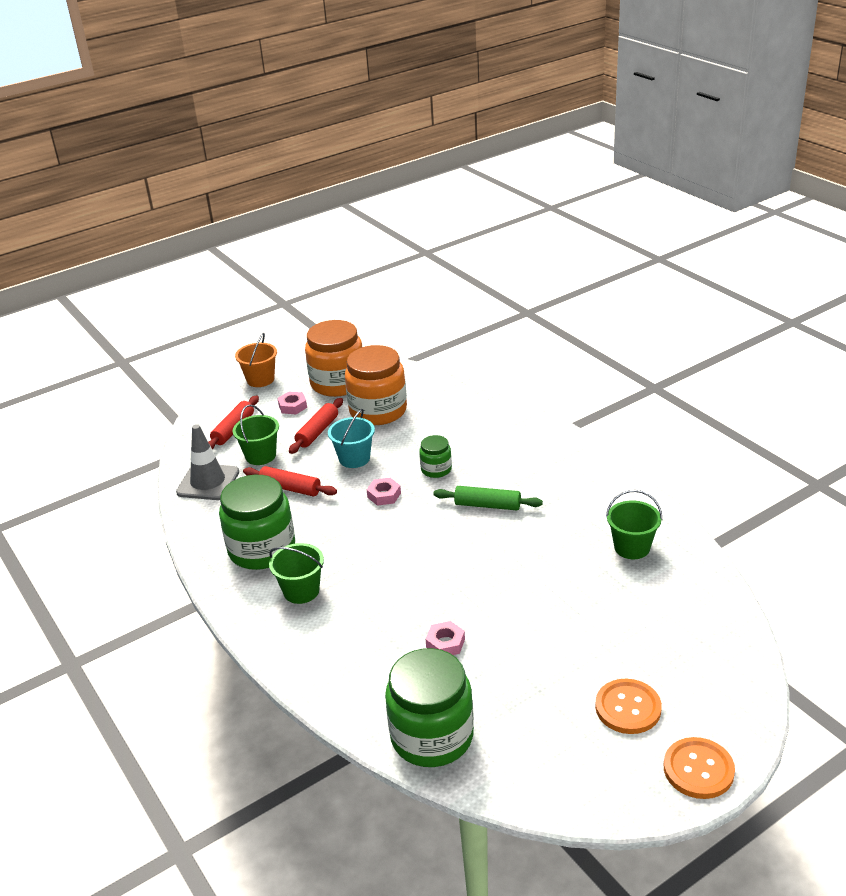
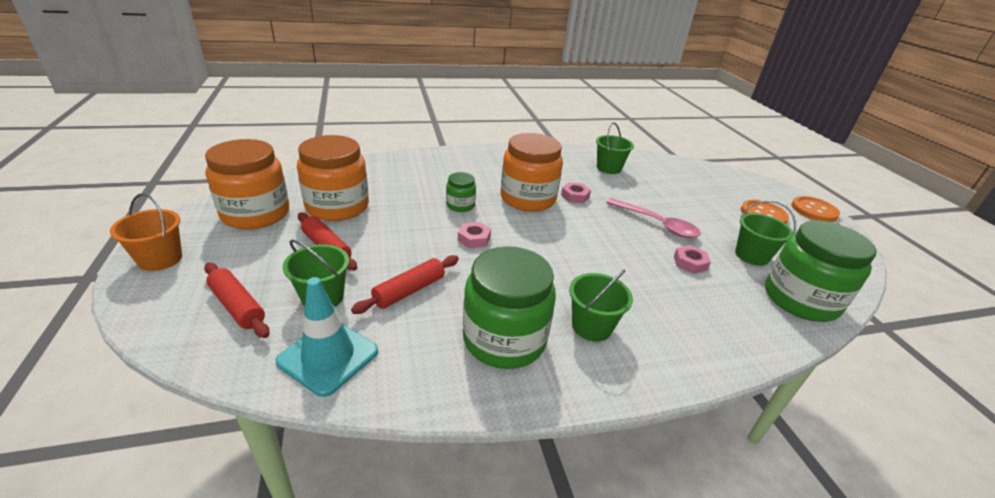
camera: 75 degrees left, 0 degrees up
grey traffic cone [176,424,239,500] -> turquoise traffic cone [276,277,378,397]
pink nut [278,392,307,414] -> pink nut moved to [561,182,591,203]
turquoise bucket [328,409,375,468] -> none
green rolling pin [433,486,543,510] -> orange jar [501,133,563,212]
none -> pink spoon [606,198,701,238]
none -> green bucket [735,200,796,266]

